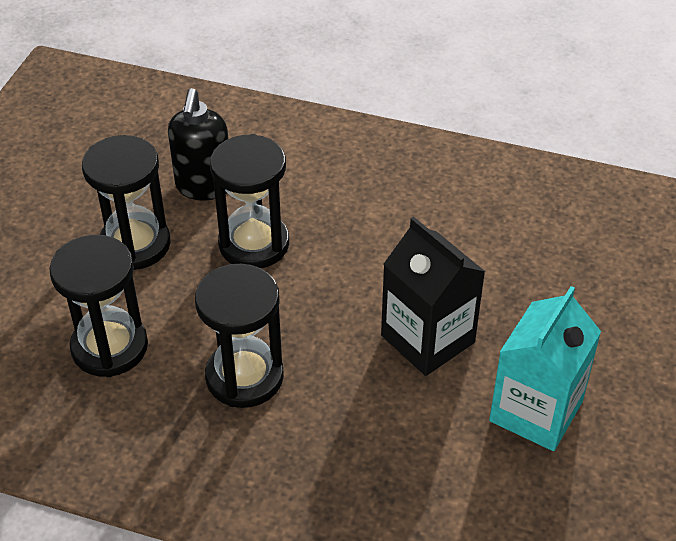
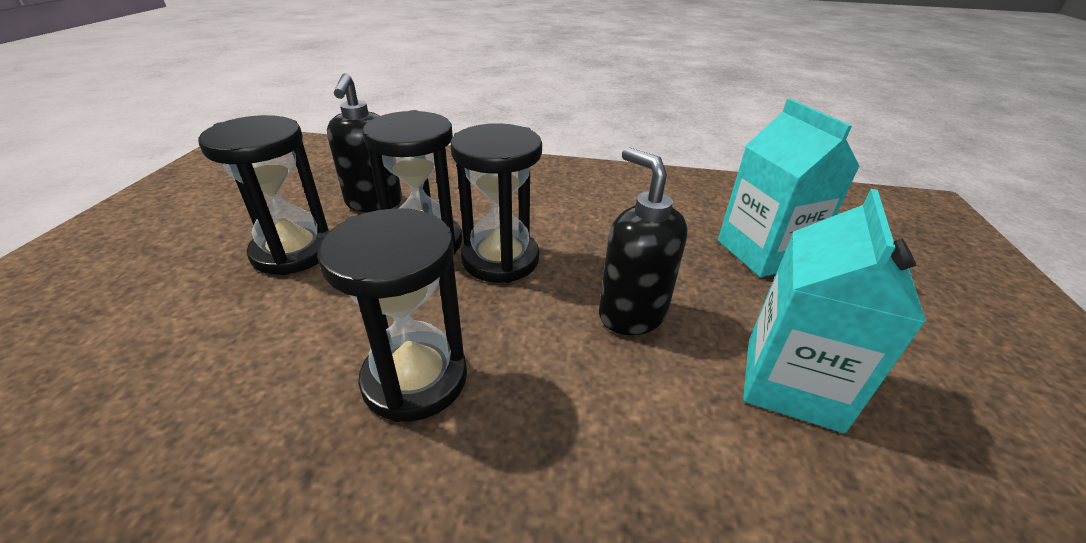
camera: 10 degrees left, 10 degrees down
black hourglass [49,235,148,377] -> black hourglass moved to [451,123,542,283]
black carton [381,217,485,376] -> black soap dispenser [599,147,688,335]
none -> turquoise carton [718,99,860,277]

